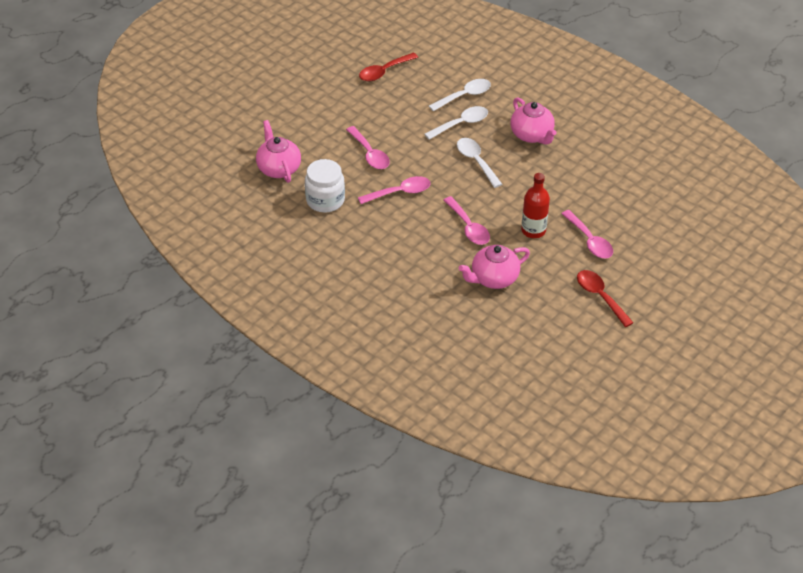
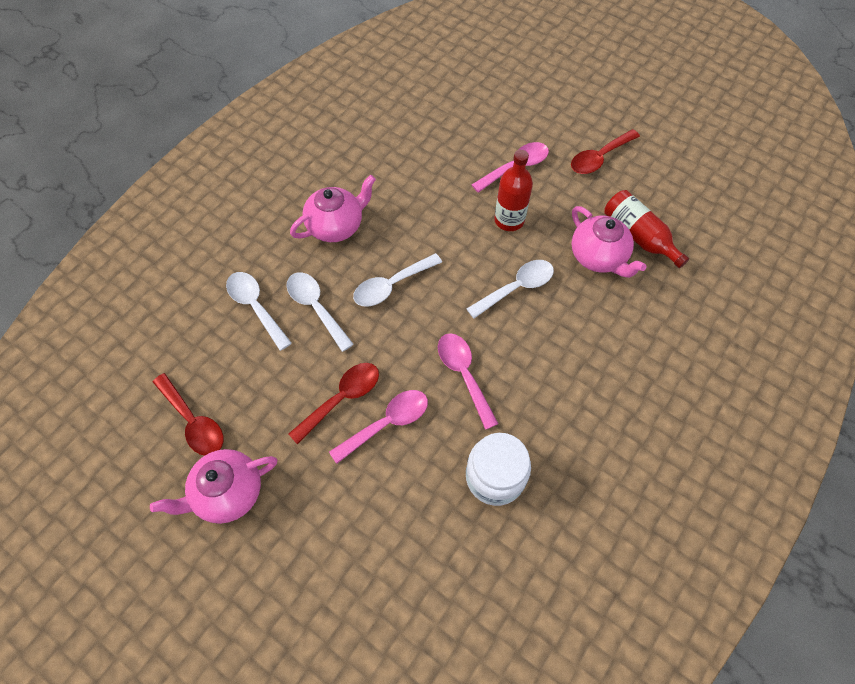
camera: 95 degrees left, 15 degrees up
pink teapot [256,120,301,183] -> pink teapot moved to [150,449,277,524]
pink spoon [444,196,490,245] -> white spoon [467,260,554,318]
none -> red spoon [288,363,379,444]
none -> red bottle [604,190,689,268]

